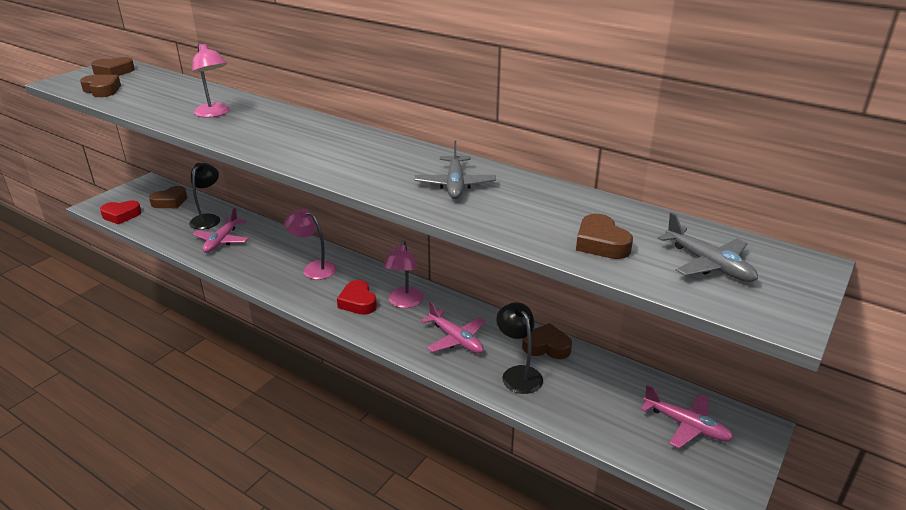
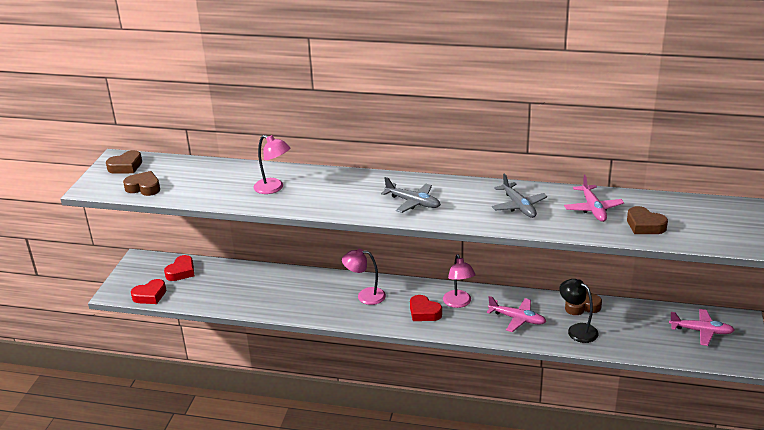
camera: 20 degrees left, 0 degrees up
brown heart [149,186,187,208] -> red heart [164,255,194,281]
black lamp [189,163,220,230] -> none
pink plane [193,208,249,253] -> pink plane moved to [564,174,624,222]
grey plane [658,213,758,282] -> grey plane moved to [381,177,441,213]

